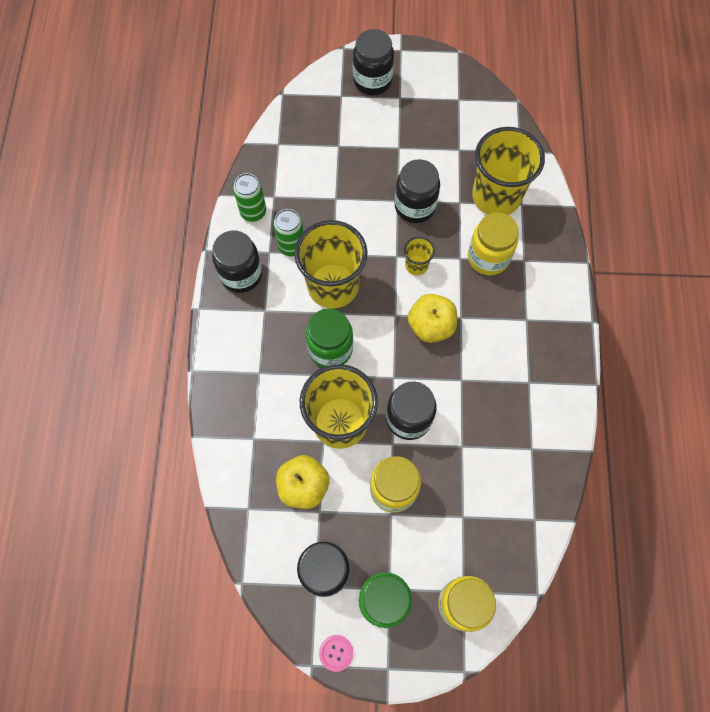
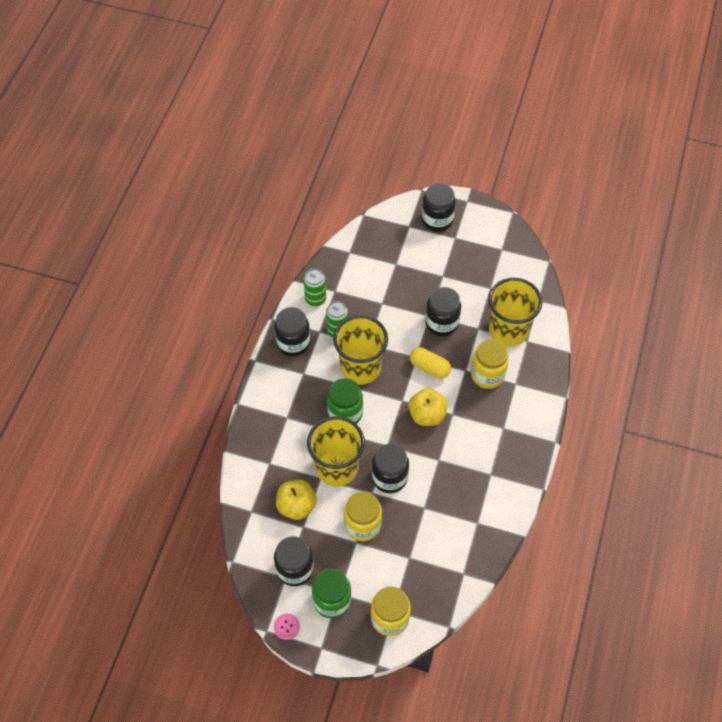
camera: 15 degrees right, 10 degrees down
yellow cup [404,237,435,275] -> yellow capsule [410,347,451,379]

